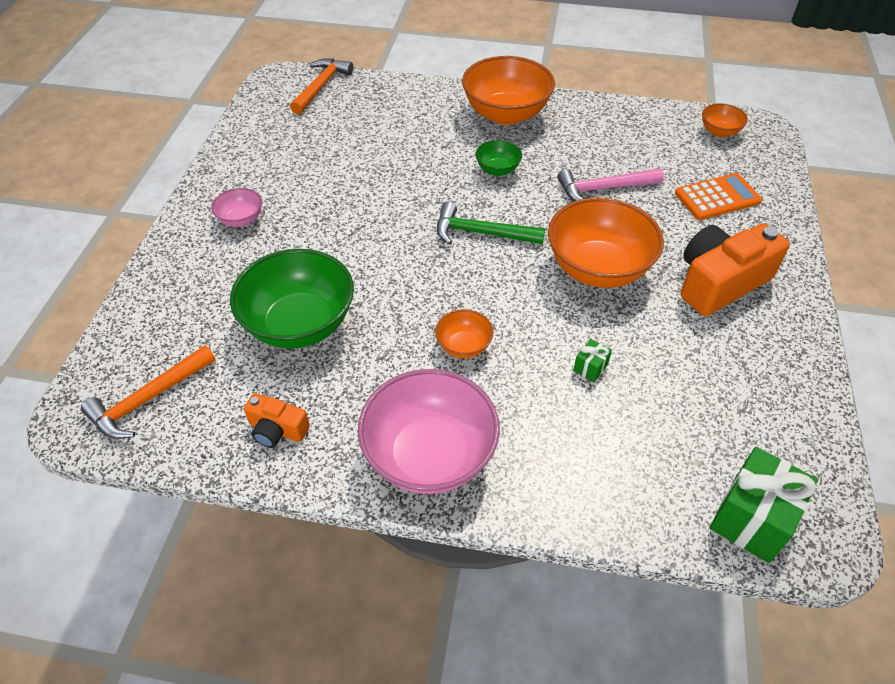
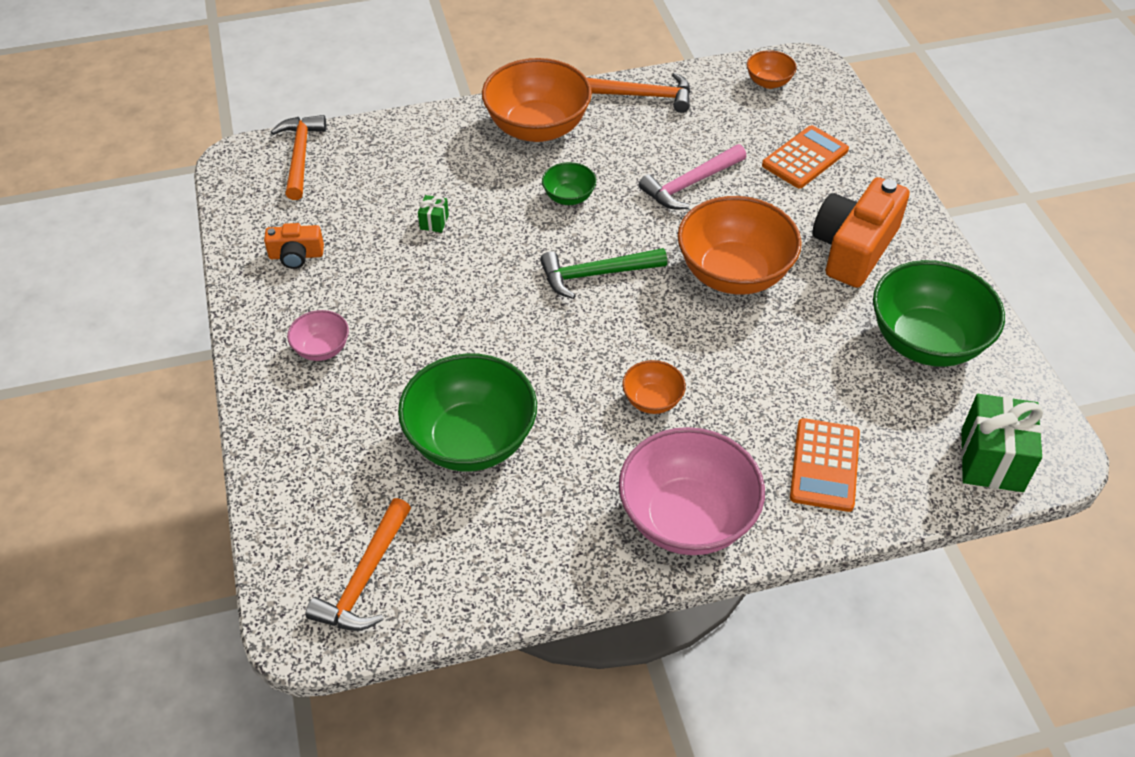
camera: 25 degrees left, 0 degrees up
orange camera [244,393,310,448] -> orange camera moved to [264,223,324,269]
green gift [573,339,612,382] -> green gift moved to [418,195,449,233]
none -> orange hammer [587,72,691,113]
none -> orange calculator [790,418,860,512]
none -> green bowl [873,260,1005,367]

